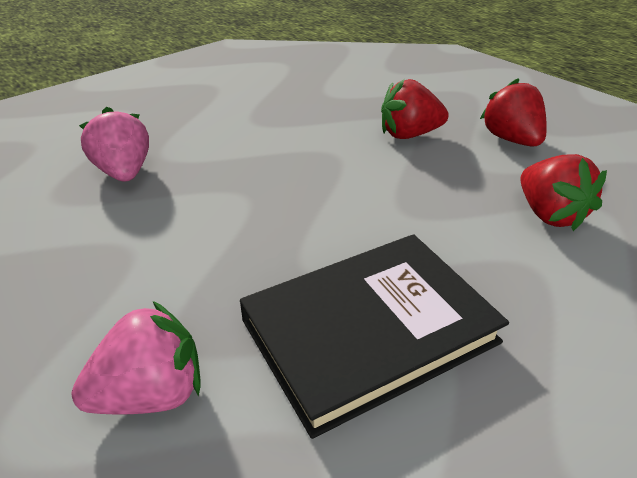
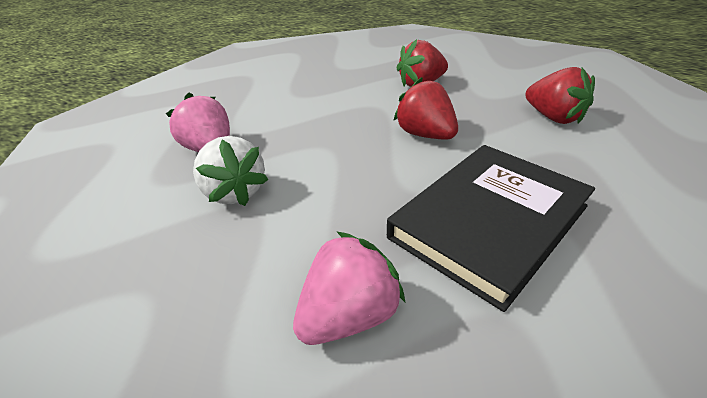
camera: 15 degrees left, 0 degrees up
red strawberry [480,78,547,147] -> red strawberry moved to [393,77,458,140]
none -> white strawberry [193,136,269,206]

